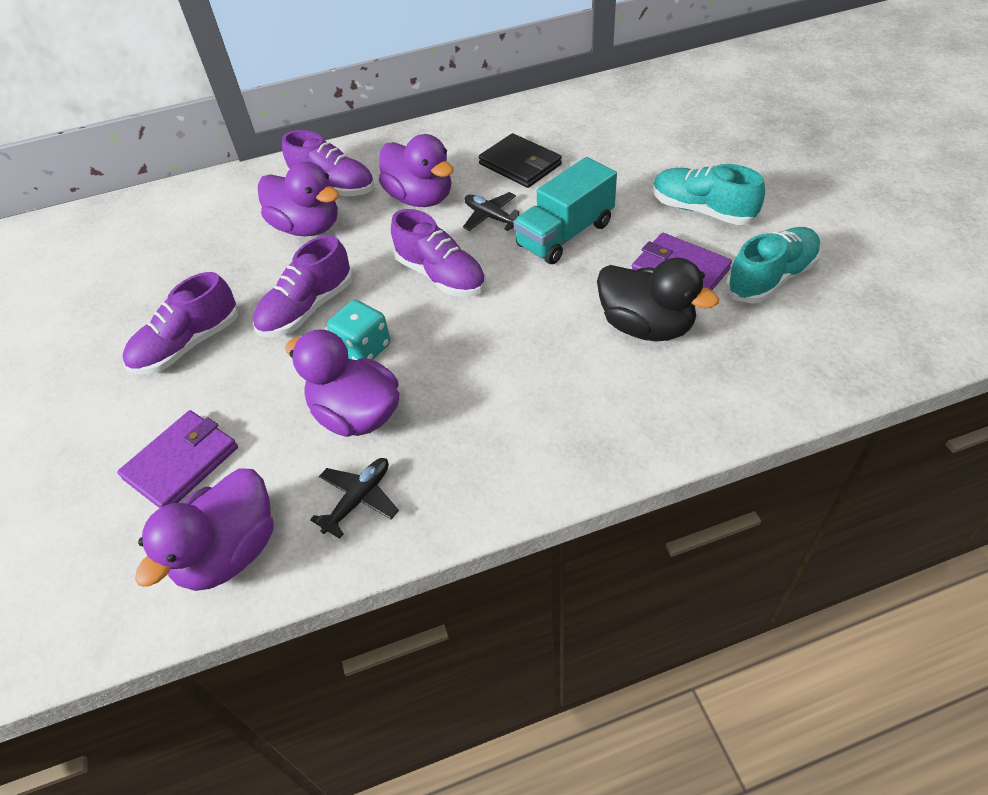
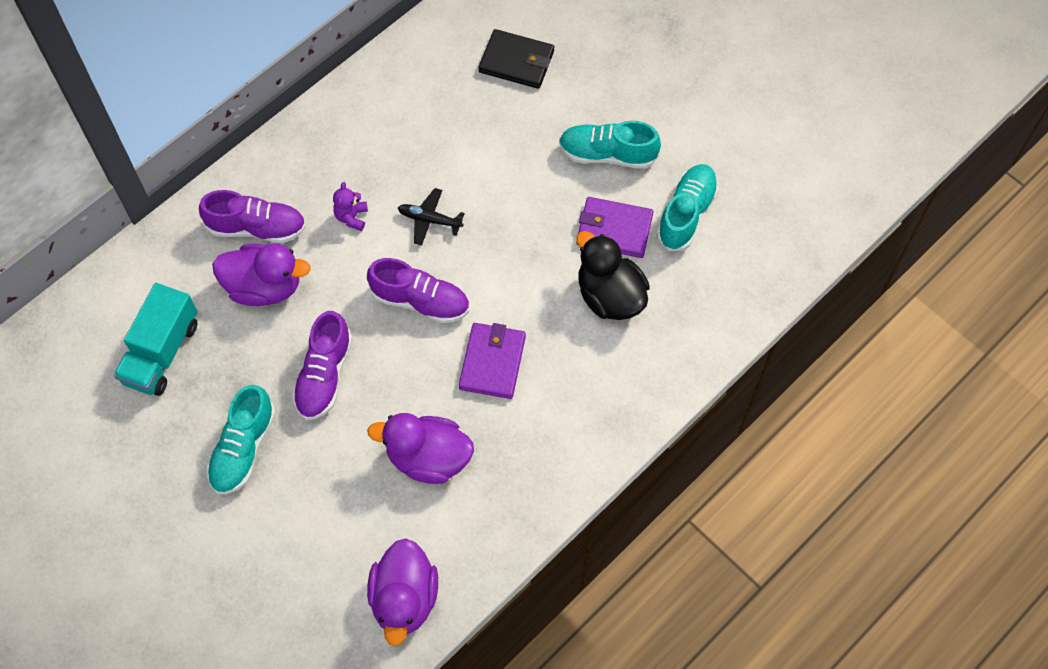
camera: 30 degrees left, 15 degrees up
purple wallet [117,410,238,508] -> purple wallet moved to [459,323,526,399]
purple shoe [122,272,238,374] -> turquoise shoe [207,385,276,494]
black plane [310,458,399,539] -> none
turquoise dice [327,300,390,360] -> none
purple duck [379,134,454,207] -> purple teddy bear [333,182,368,231]
black wallet [479,133,562,188] -> black wallet moved to [479,29,554,89]
turquoise truck [513,157,617,264] -> turquoise truck moved to [114,283,198,396]
black duck [597,258,719,341] -> black duck turned 135 degrees counterclockwise [576,231,650,320]

